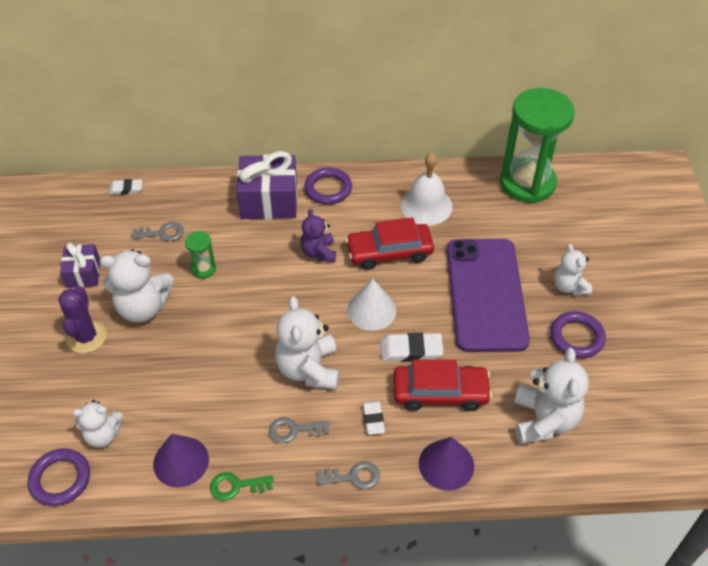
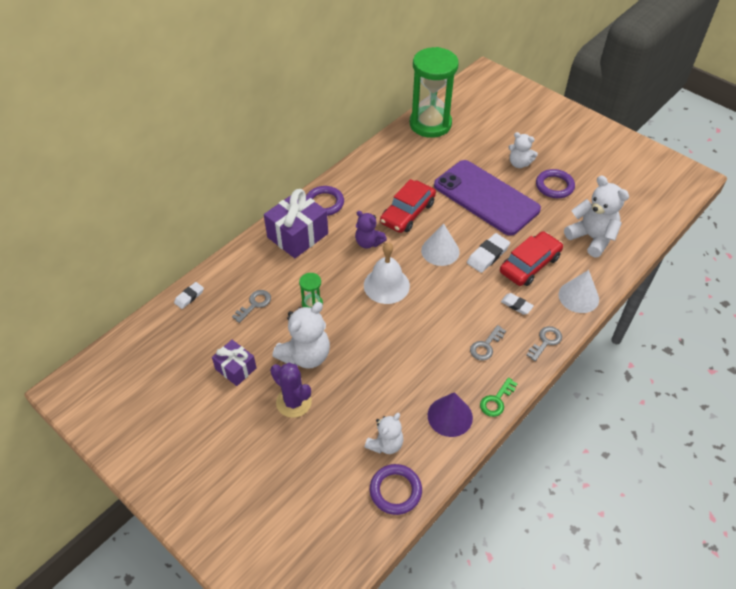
camera: 45 degrees left, 0 degrees up
white teddy bear [275,296,339,389] -> none
white bell [400,153,452,226] -> white bell moved to [364,242,410,304]
purple cone [419,437,474,491] -> white cone [558,270,599,313]

